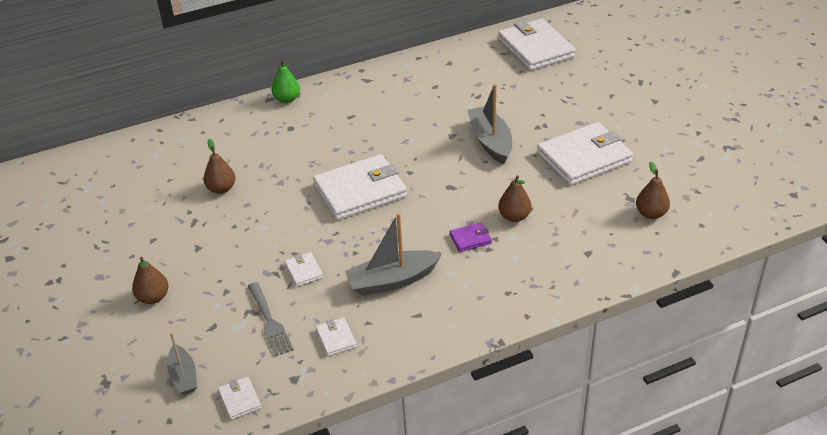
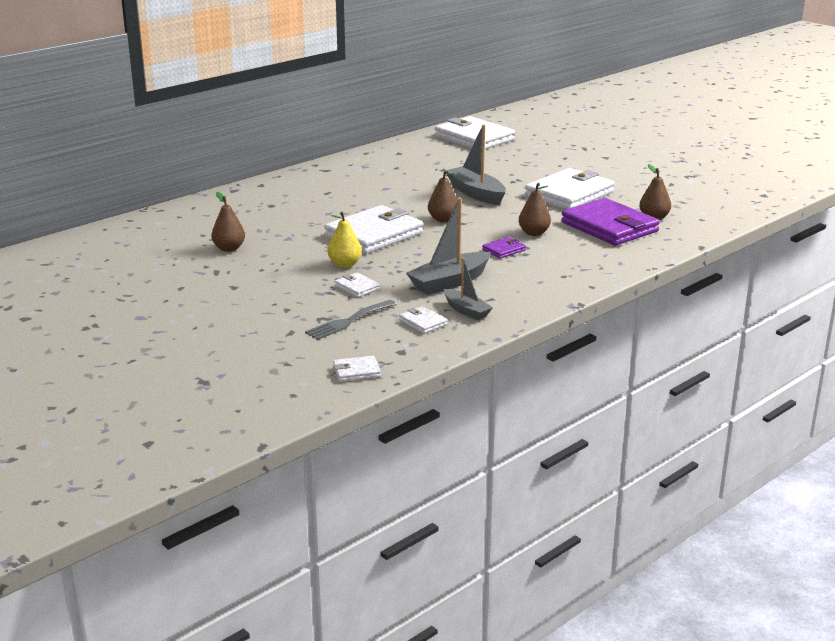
camera: 20 degrees left, 15 degrees down
brown pear [132,257,168,304] -> brown pear moved to [428,170,458,222]
grey boat [167,333,197,395] -> grey boat moved to [444,257,493,320]
white wallet [218,377,261,420] -> white wallet turned 60 degrees counterclockwise [333,356,381,382]
grey fork [248,282,294,357] -> grey fork turned 90 degrees clockwise [305,300,396,340]
green pear [271,60,300,103] -> none
none -> yellow pear [328,212,362,268]
none -> purple wallet [561,198,660,246]

